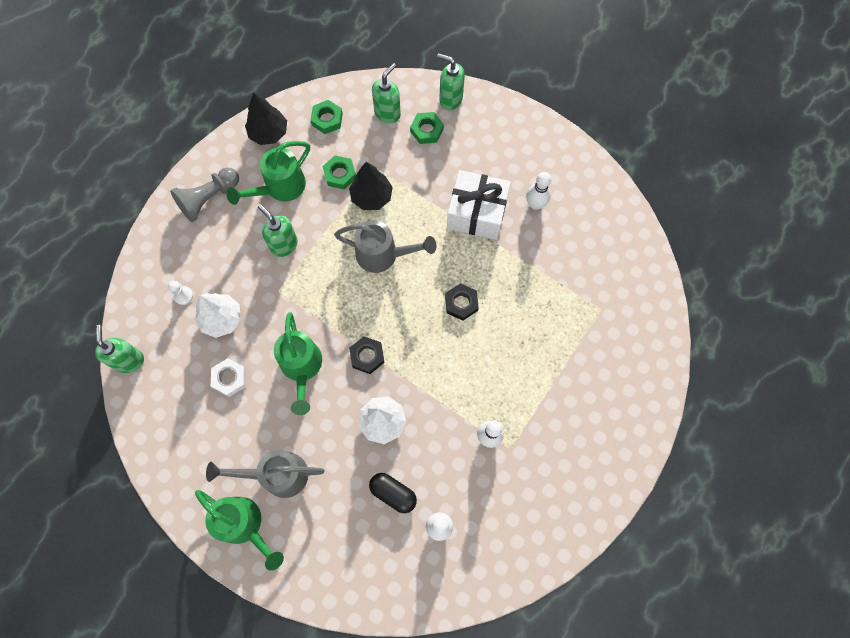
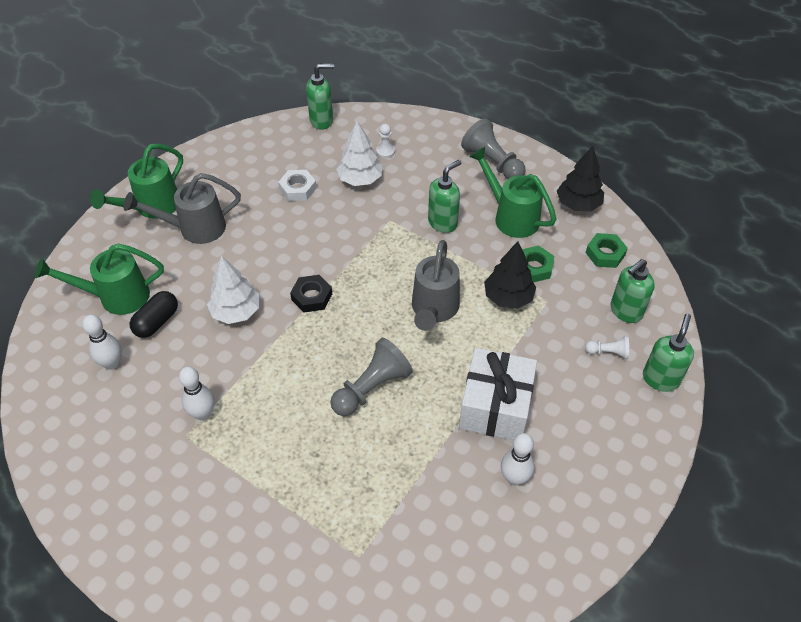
camera: 90 degrees right, 20 degrees down
grey watering can [206,450,324,498] -> grey watering can turned 105 degrees counterclockwise [123,173,241,244]
green watering can [274,312,322,415] -> green watering can moved to [35,243,164,315]
green soap dispenser [372,63,401,123] -> green soap dispenser turned 105 degrees clockwise [611,259,655,323]
green nut [410,112,444,144] -> white pawn [585,336,629,359]
black nut [445,283,479,321] -> grey pawn [330,338,413,416]

